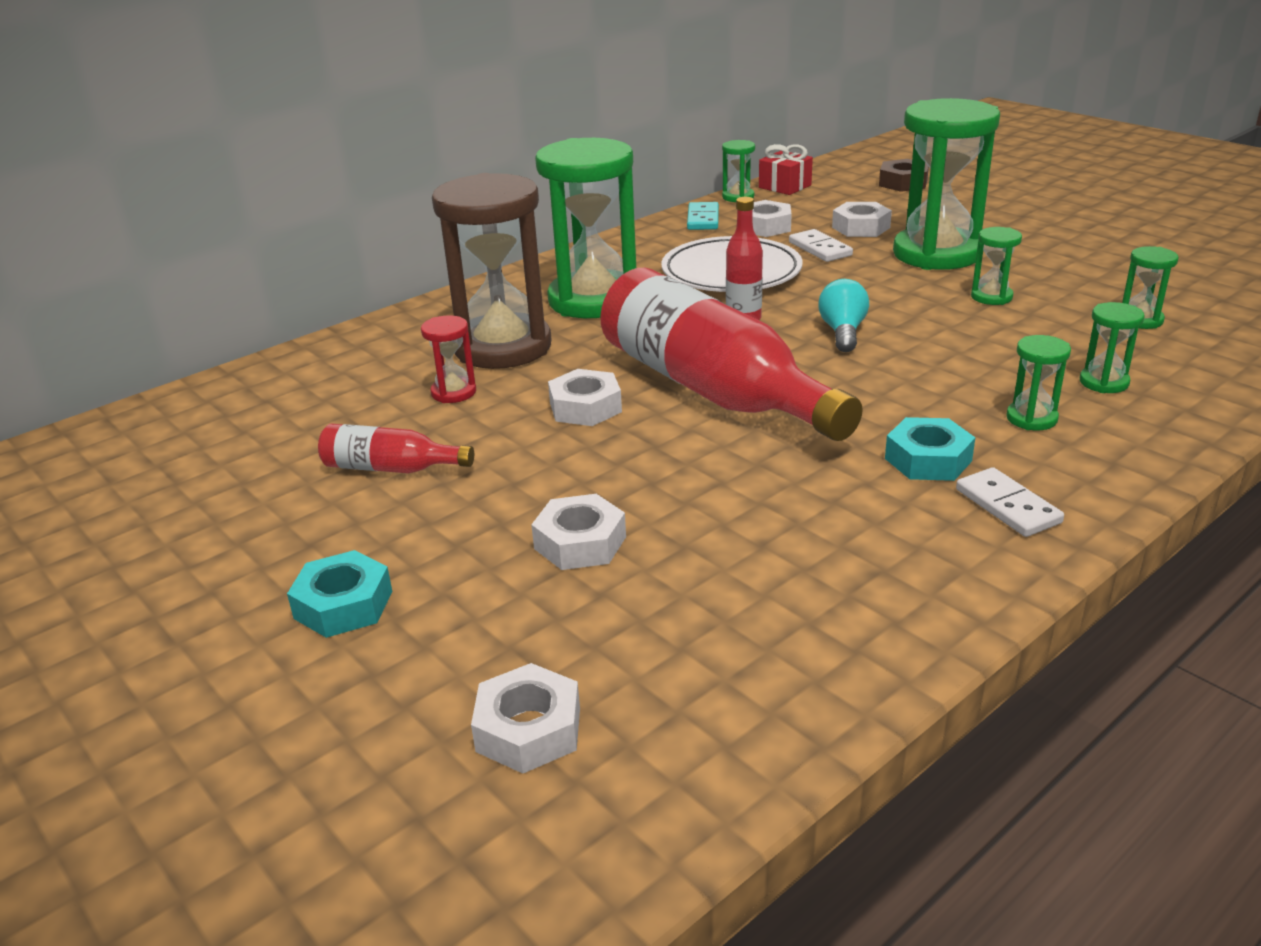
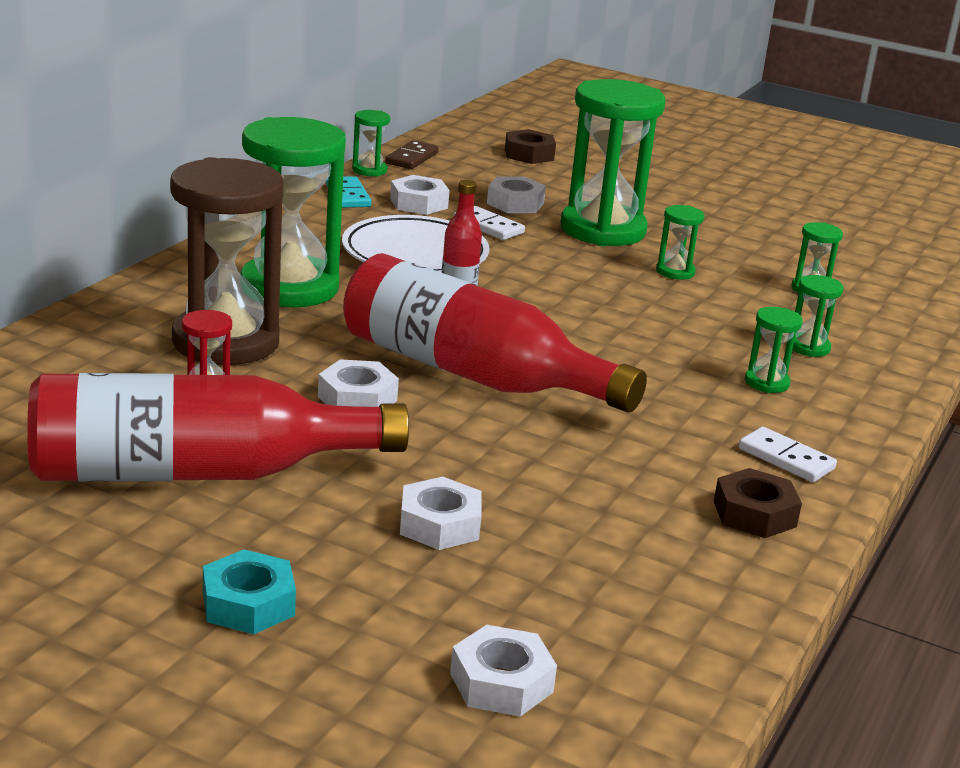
camera: 25 degrees left, 5 degrees down
red bottle [318,424,474,473] -> red bottle [27,373,409,482], size x2.26
red gift [759,144,813,195] -> brown domino [385,141,438,169]
turquoise light bulb [818,279,869,352] -> none
turquoise nut [885,417,975,481] -> none
none -> brown nut [714,468,802,538]

